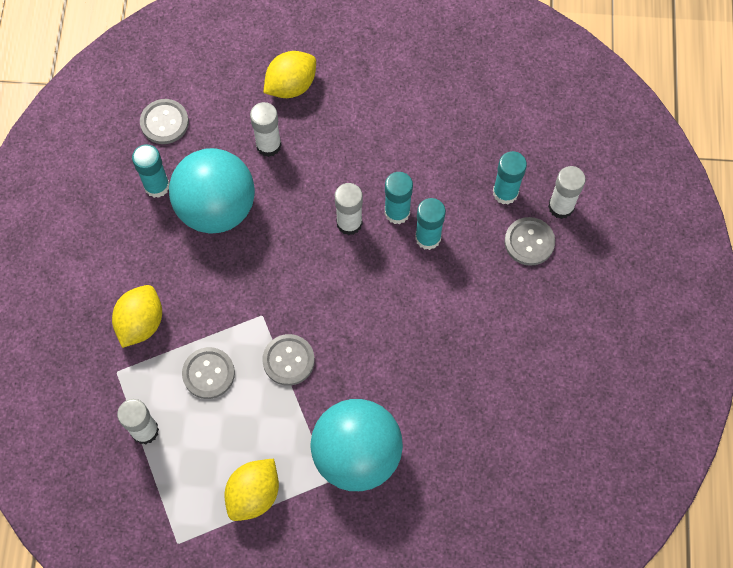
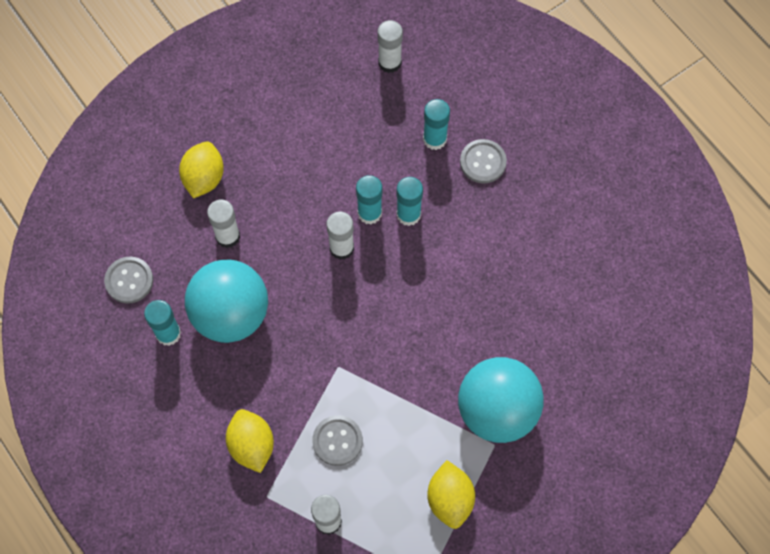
camera: 40 degrees left, 0 degrees up
grey button [262,334,315,386] -> none
white glue stick [548,166,586,219] -> white glue stick moved to [378,20,403,73]

